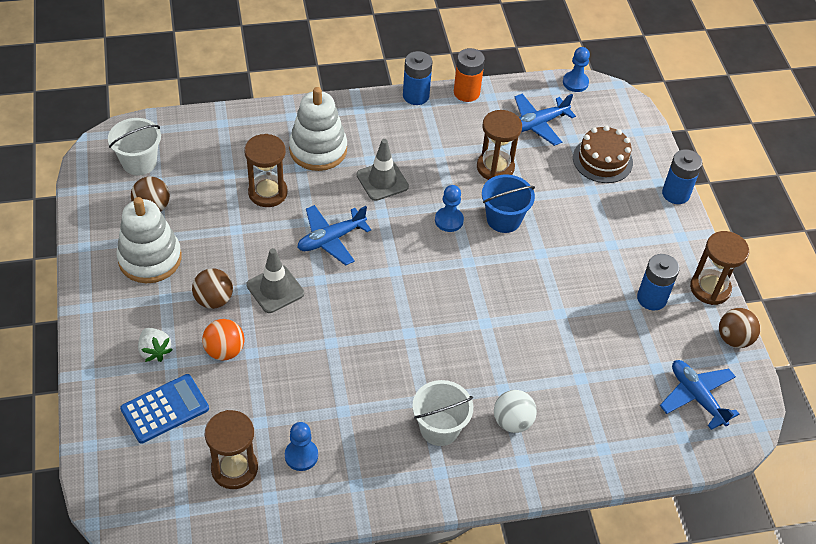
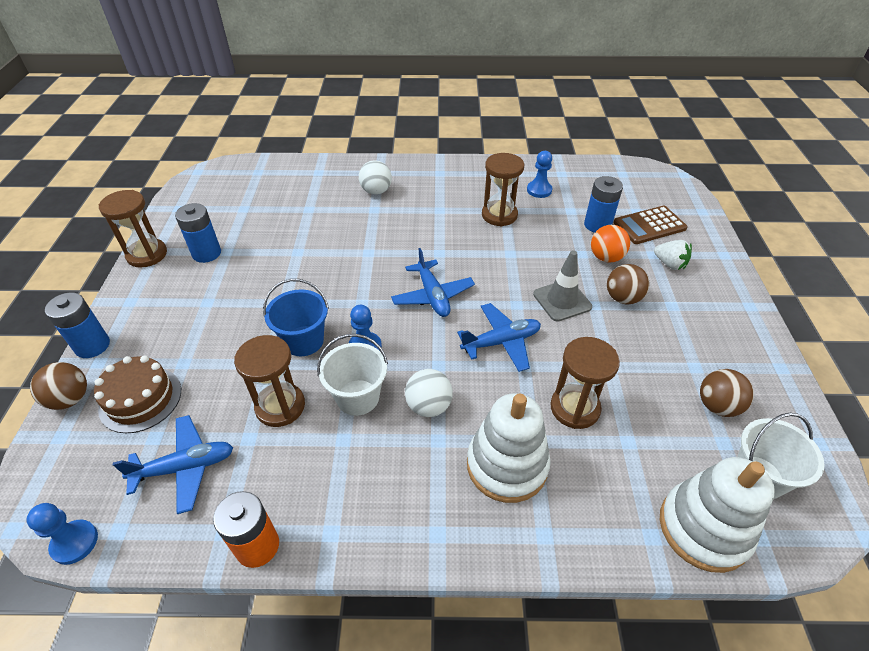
camera: 165 degrees left, 5 degrees down
white stacking toy [116,197,182,283] -> white stacking toy moved to [660,457,775,573]
blue calculator [120,374,209,444] -> brown calculator [614,206,688,244]
white strawberry [138,328,173,362] -> white strawberry turned 150 degrees clockwise [654,240,692,270]
brown hourglass [205,410,258,489] -> brown hourglass moved to [482,153,524,226]
grey traffic cone [357,139,409,201] -> white ball [405,369,453,417]
blue battery [403,51,432,105] -> blue battery moved to [584,176,623,233]
white bucket [412,380,473,446] -> white bucket moved to [317,334,388,416]
blue plane [660,360,739,430] -> blue plane moved to [391,248,475,317]
brown ball [719,308,761,348] -> brown ball moved to [30,362,87,410]

